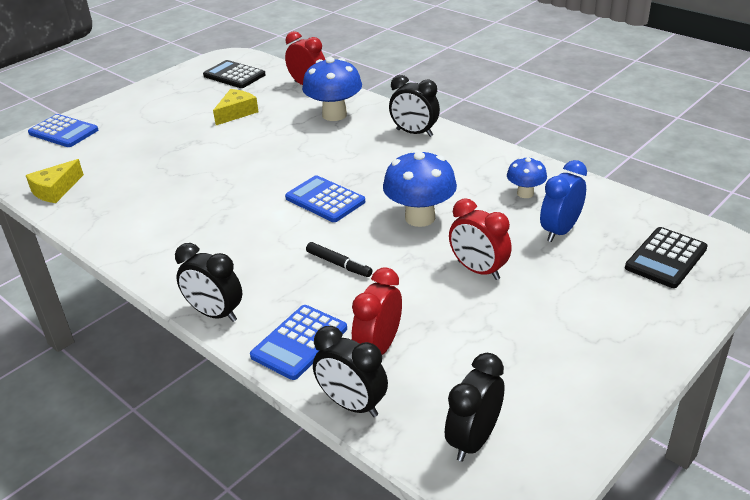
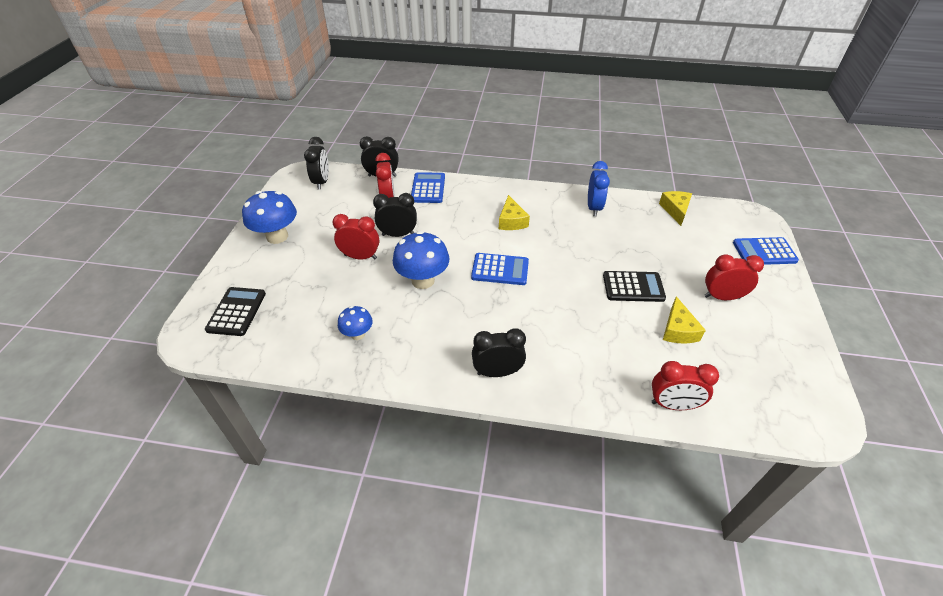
camera: 145 degrees right, 10 degrees up
black clock [175,243,242,322] -> black clock moved to [373,193,417,237]
black calculator [203,60,266,88] -> black calculator moved to [603,271,666,302]
blue mushroom [302,57,362,121] -> blue mushroom moved to [242,191,297,244]
black marker [306,242,372,277] -> none
blue clock [540,160,587,242] -> blue clock moved to [588,161,610,216]
none -> yellow cheese [499,195,530,230]
none -> red clock [704,254,764,300]

